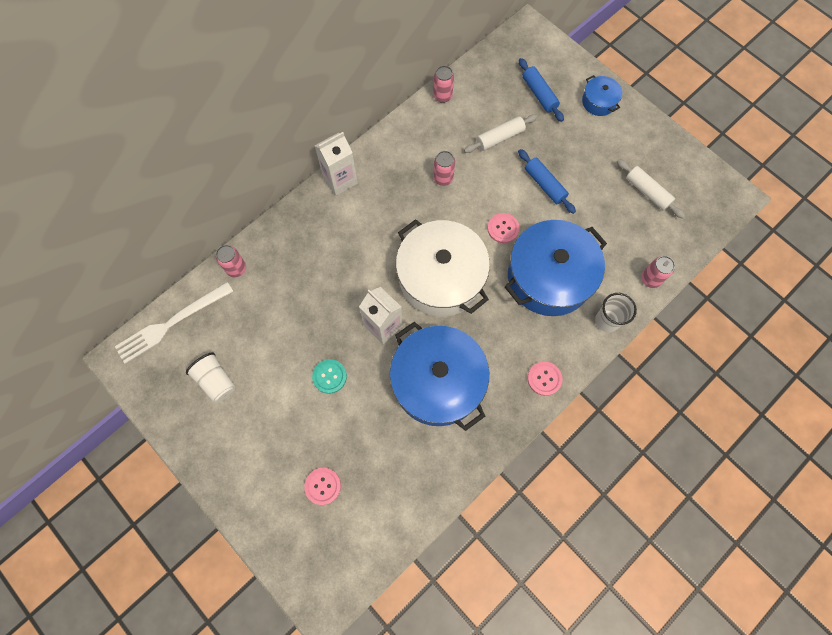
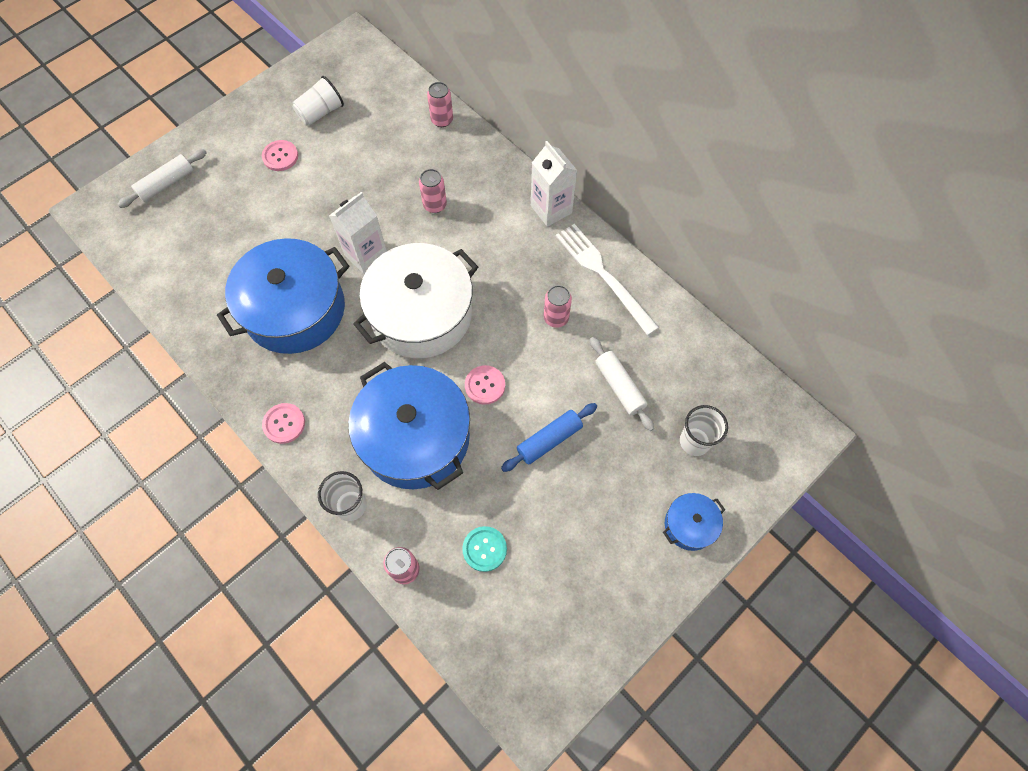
camera: 90 degrees right, 5 degrees down
white fork [115,282,233,364] -> white fork moved to [556,224,659,335]
pink button [304,468,341,505] -> pink button moved to [262,140,298,171]
turquoise button [312,359,347,394] -> turquoise button moved to [462,526,507,572]
pink can [433,66,454,103] -> pink can moved to [419,169,447,213]
blue rolling pin [519,58,564,122] -> white cup [680,405,728,456]
white rolling pin [617,159,685,218] -> white rolling pin moved to [117,149,207,208]

